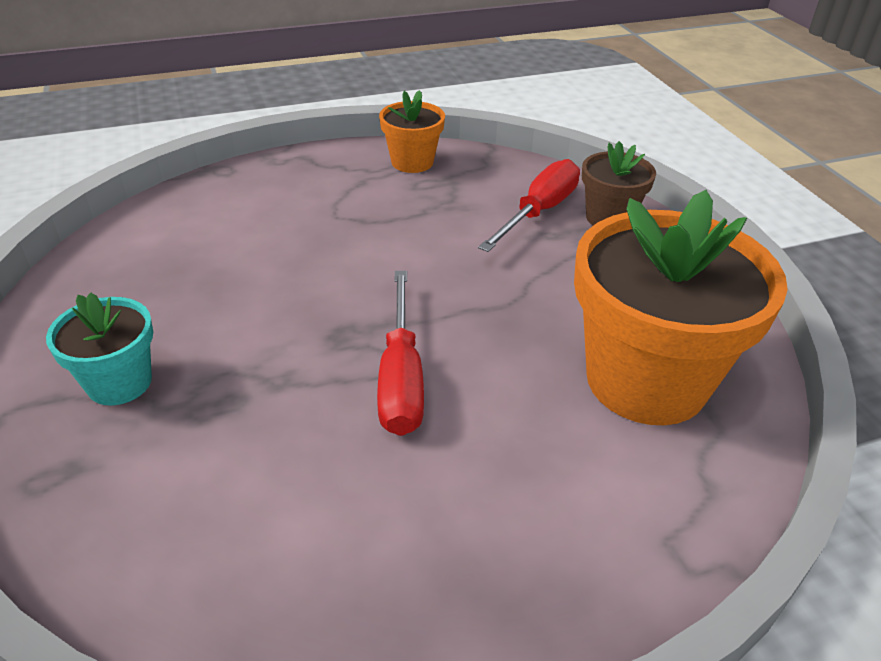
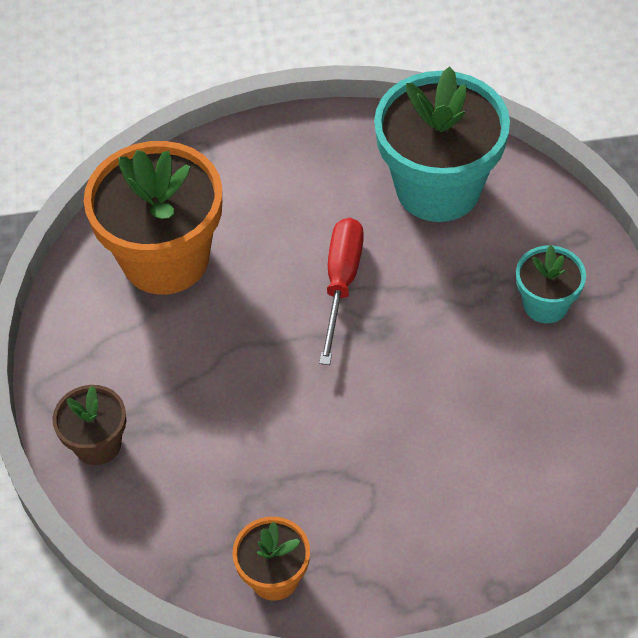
camera: 165 degrees left, 15 degrees up
red screwdriver [478,159,580,252] -> none
none -> turquoise flower pot [374,67,510,222]

